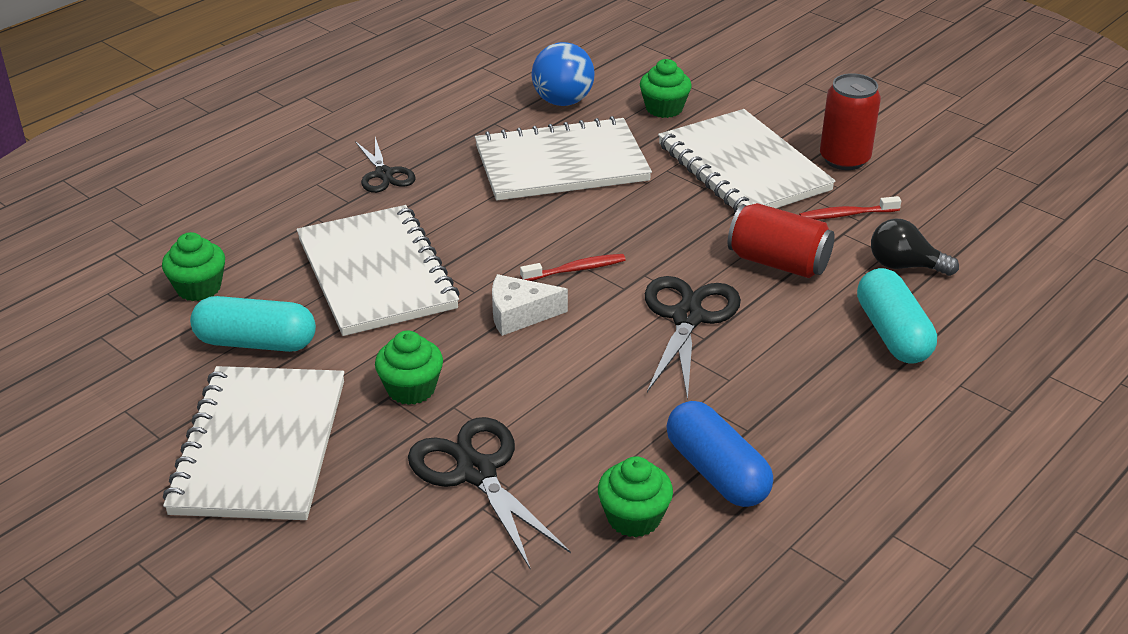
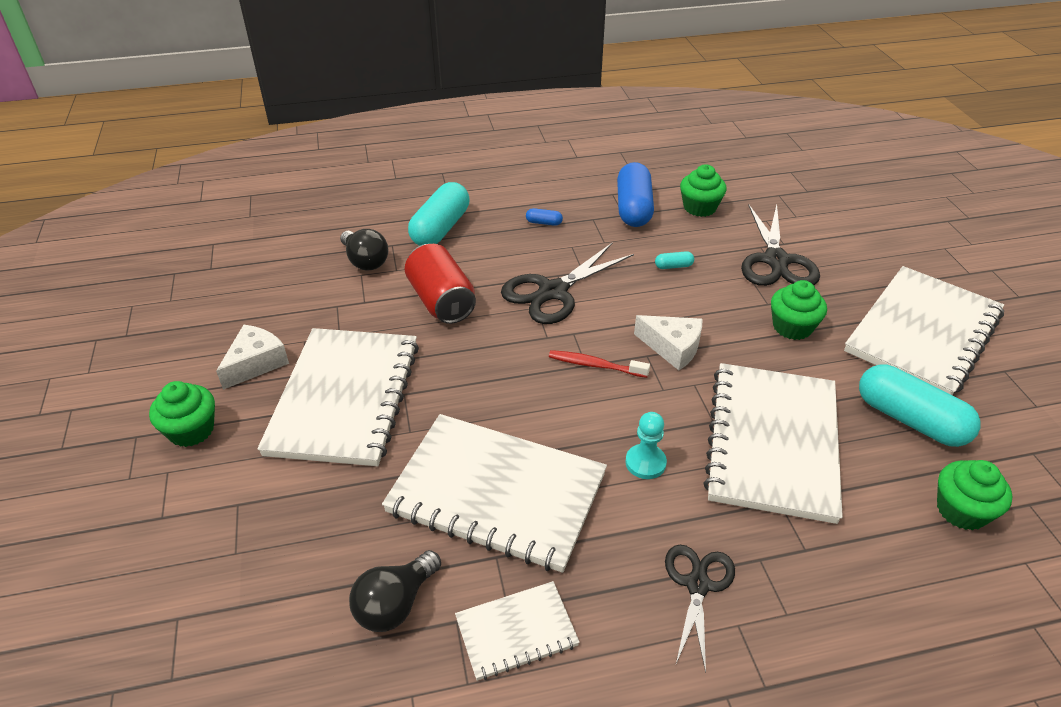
camera: 145 degrees left, 5 degrees up
blue ball [532,42,595,106] -> black light bulb [349,550,441,632]
green cupcake [640,59,692,118] -> green cupcake moved to [149,381,215,447]
red toothbrush [799,196,901,220] -> none
red can [820,73,881,170] -> white cheese [216,325,289,390]
none -> white notebook [455,581,580,681]
none -> blue capsule [526,208,563,226]
none -> turquoise pawn [625,412,667,479]
none -> turquoise capsule [655,251,694,269]

